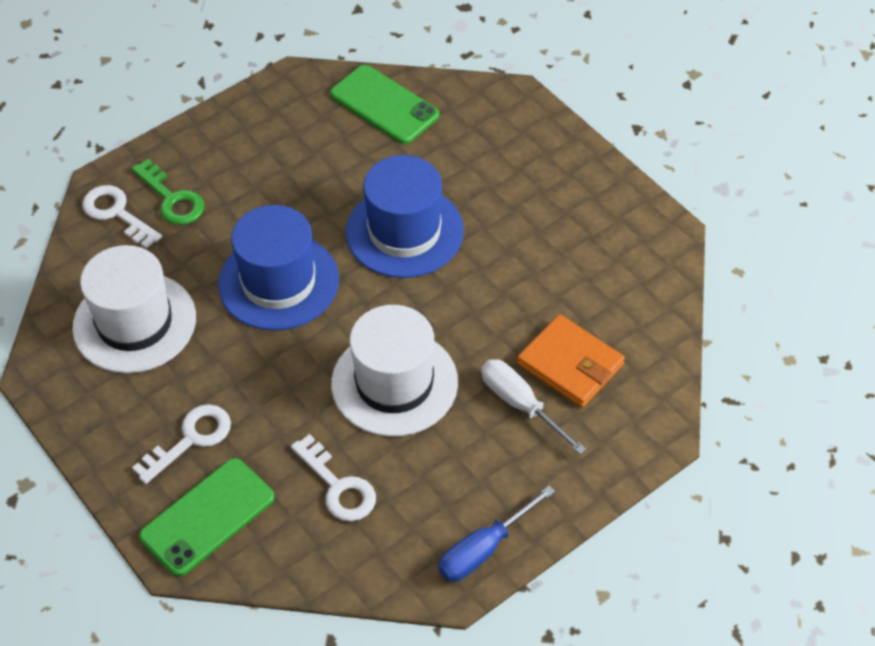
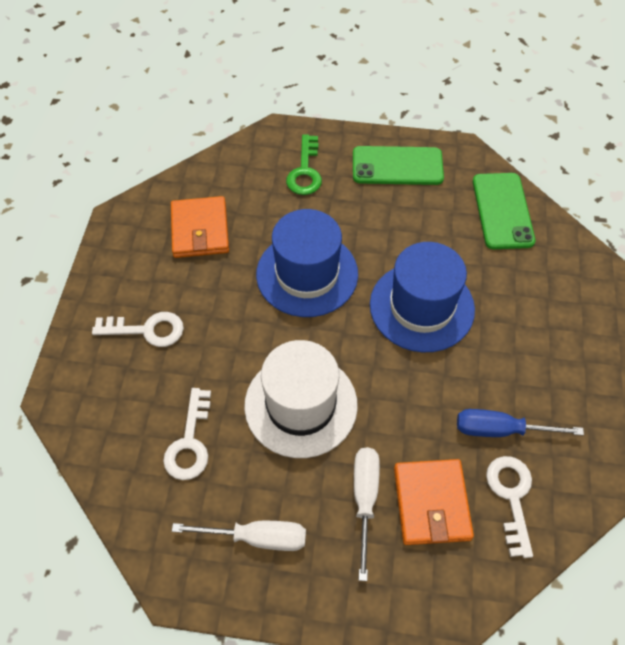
camera: 45 degrees right, 5 degrees up
white hat [72,245,196,373] -> orange wallet [171,196,229,258]
white key [82,185,162,249] -> white key moved to [486,456,533,558]
green phone [139,458,275,577] -> green phone moved to [353,146,444,185]
blue screwdriver [438,486,555,582] -> blue screwdriver moved to [457,409,584,437]
none -> white screwdriver [172,521,306,551]

